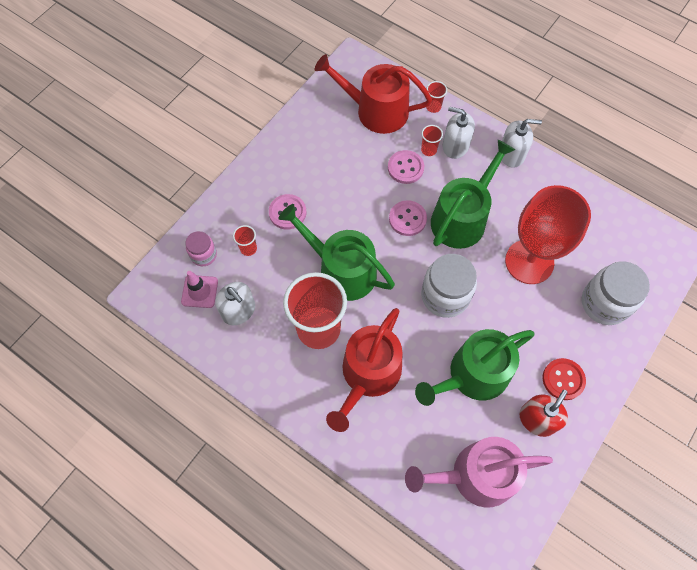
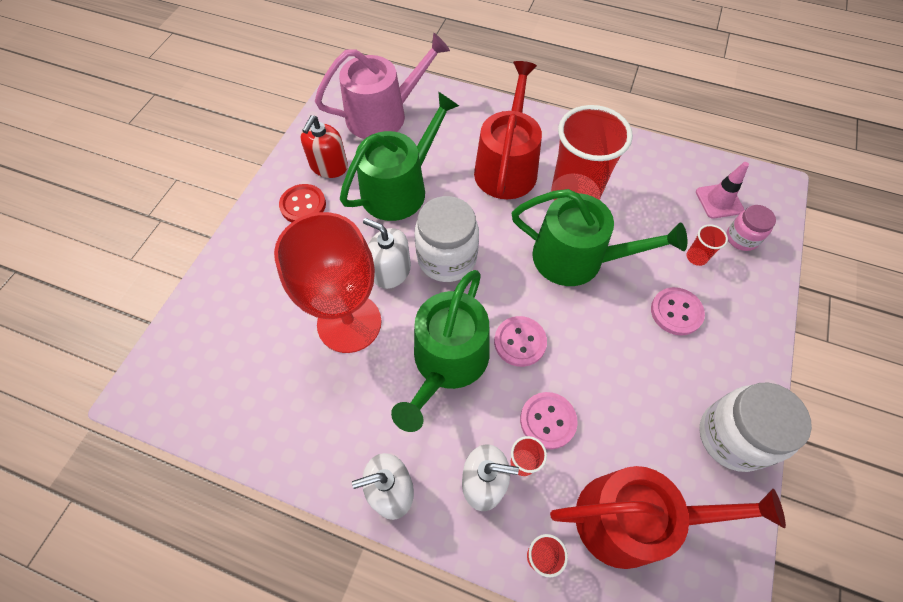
camera: 165 degrees right, 5 degrees down
white soap dispenser [215,282,255,325] -> white soap dispenser moved to [363,218,411,289]
white jar [582,261,650,325] -> white jar moved to [699,383,812,472]

